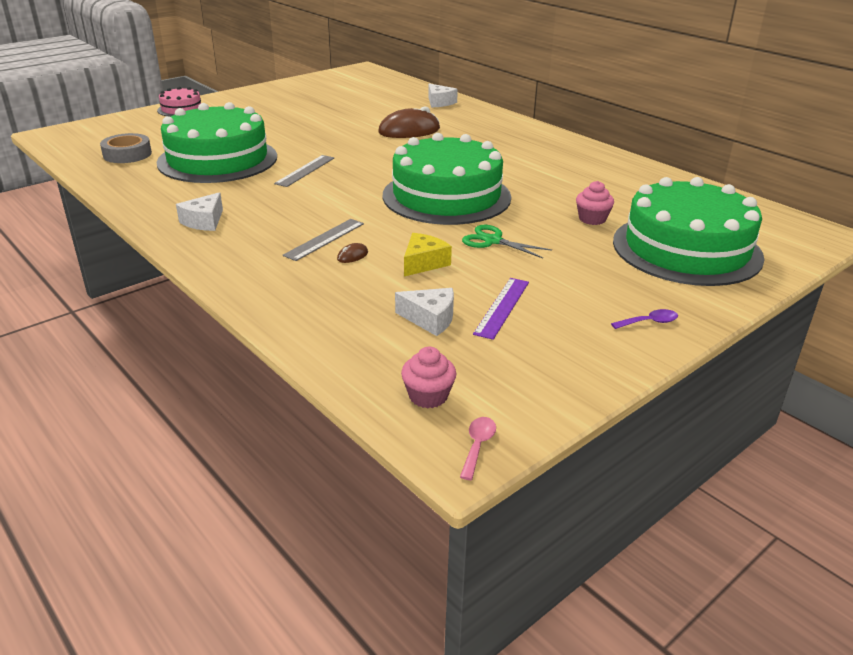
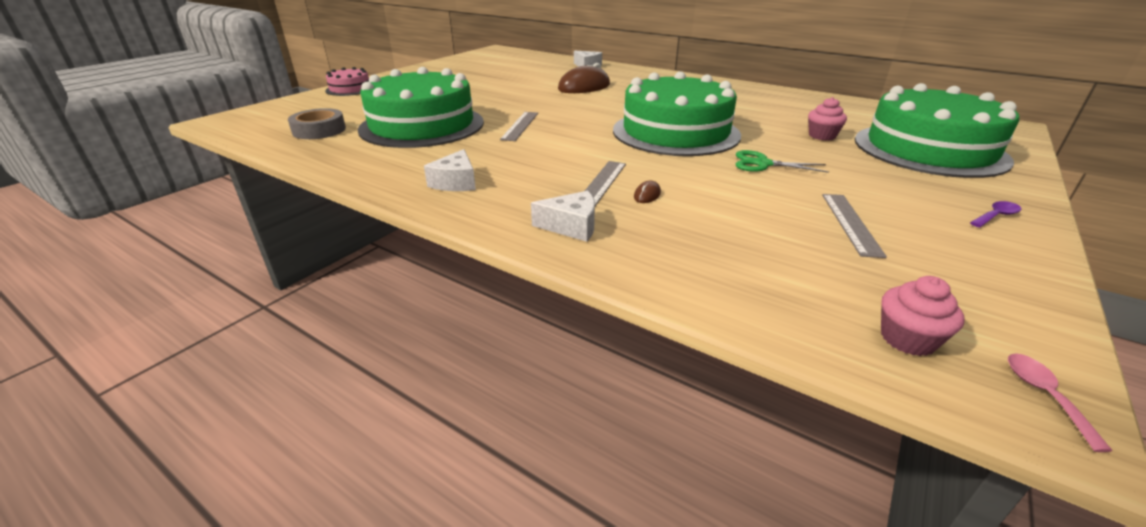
camera: 15 degrees left, 0 degrees up
white cheese [395,288,454,336] -> white cheese moved to [531,191,595,242]
yellow cheese [404,233,452,276] -> none
purple ruler [473,278,529,340] -> grey ruler [822,194,887,258]

